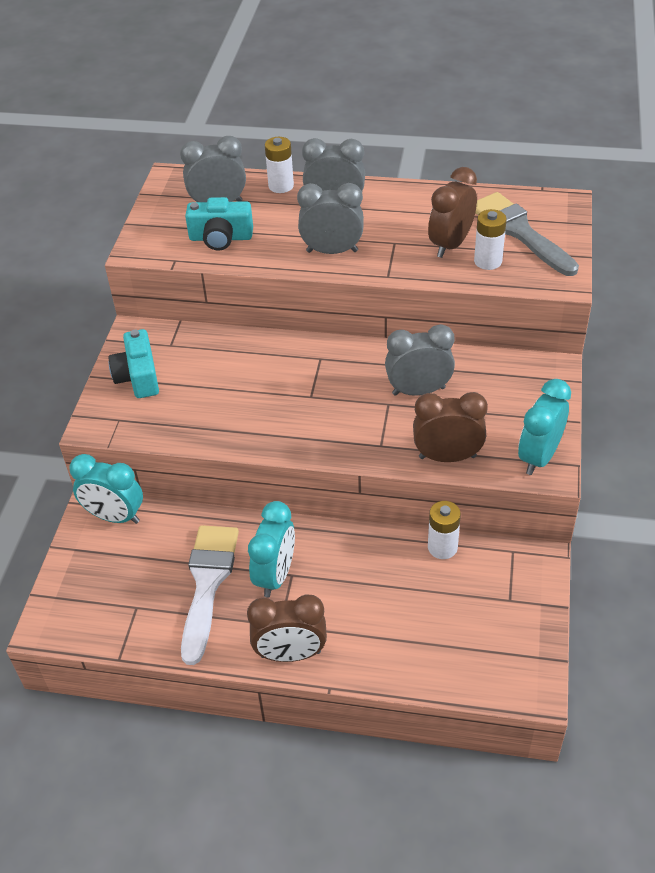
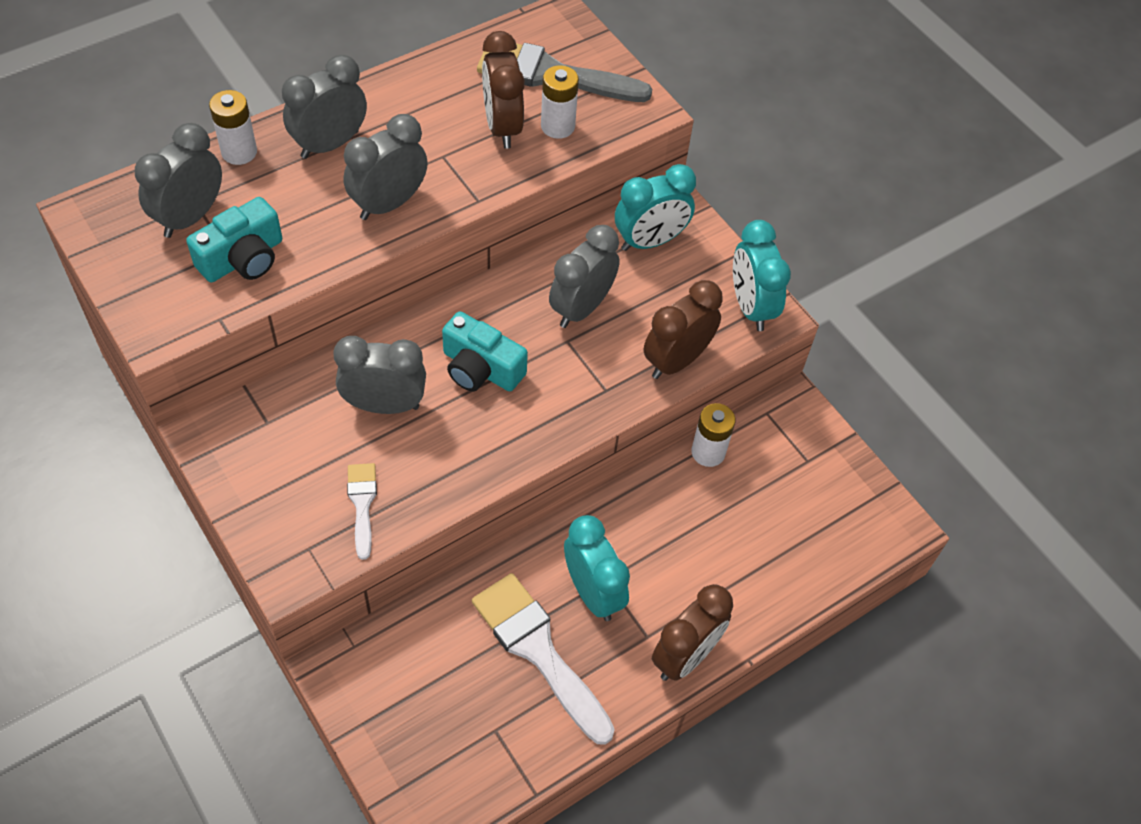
camera: 50 degrees left, 10 degrees up
turquoise clock [69,454,143,524] -> turquoise clock moved to [615,164,696,251]
turquoise camera [108,329,159,398] -> turquoise camera moved to [442,311,528,392]
none -> grey clock [334,336,426,414]
none -> white brush [347,463,377,560]

